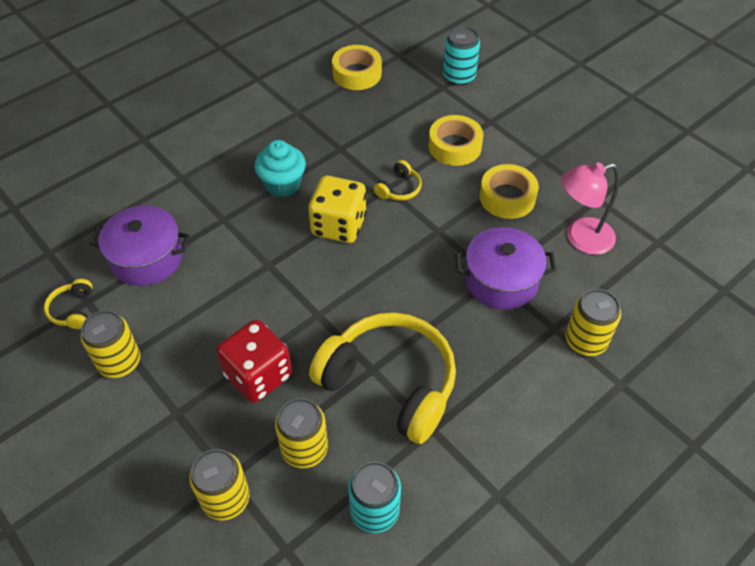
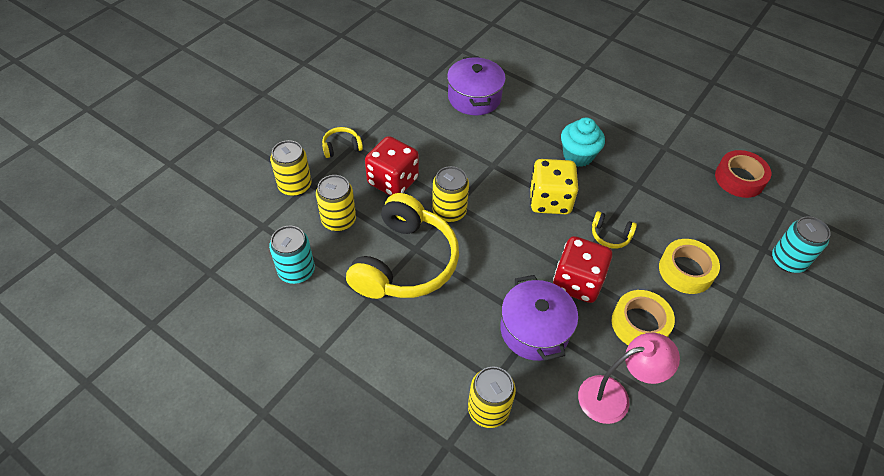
camera: 75 degrees right, 0 degrees up
yellow headphones [44,279,93,329] -> yellow headphones moved to [322,127,363,158]
yellow can [81,310,140,378] -> yellow can moved to [432,166,469,222]
yellow tape [332,45,382,90] -> red tape [715,150,771,198]
pink lamp [561,162,620,255] -> pink lamp turned 105 degrees clockwise [578,333,680,424]
none -> red dice [553,236,612,303]

